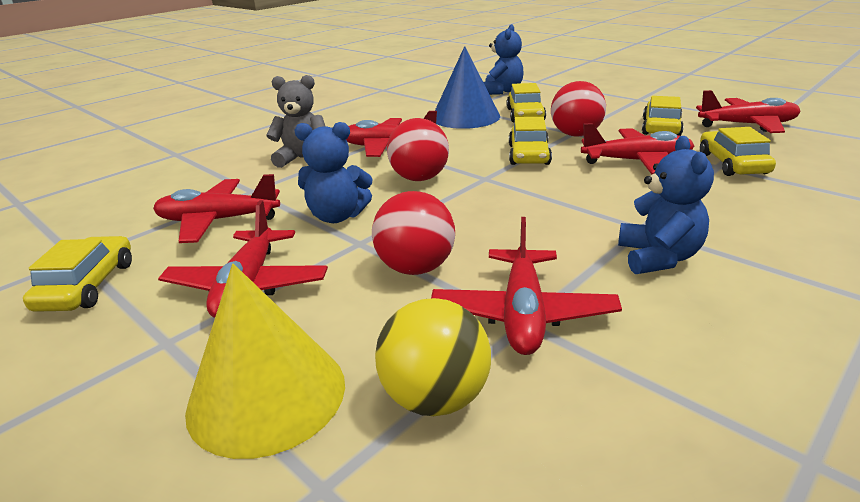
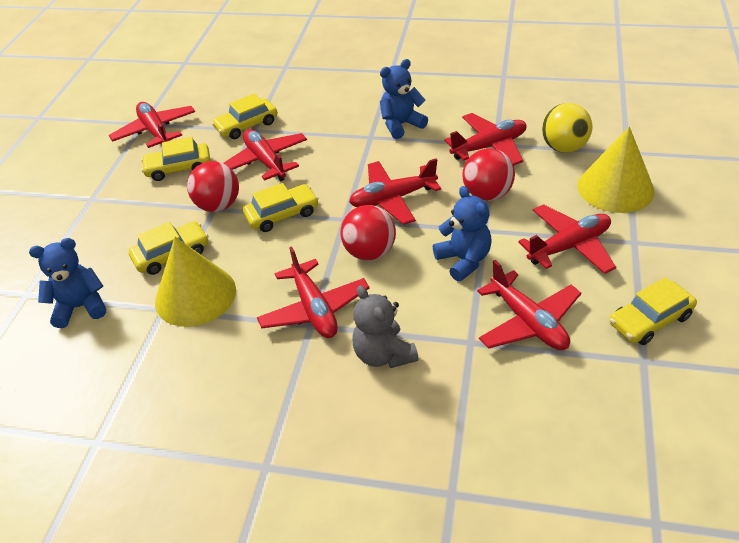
camera: 120 degrees left, 15 degrees up
blue cone [435,46,500,129] -> yellow cone [155,237,236,327]
none -> red plane [349,158,441,225]

